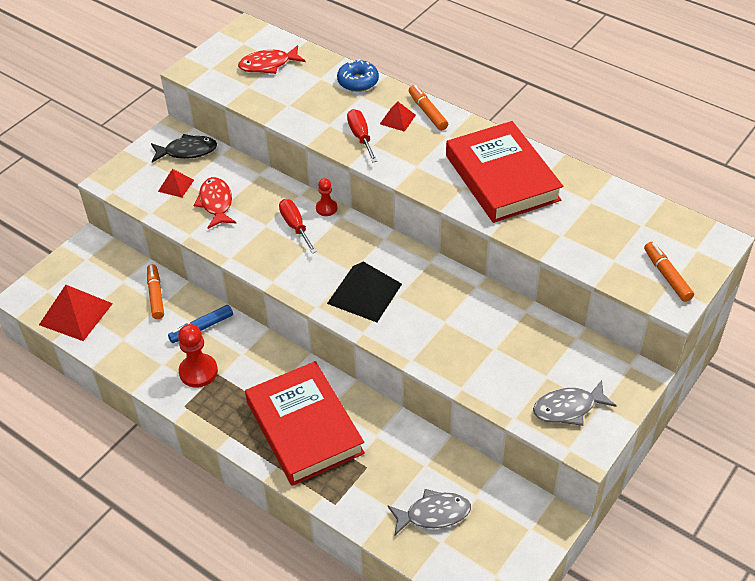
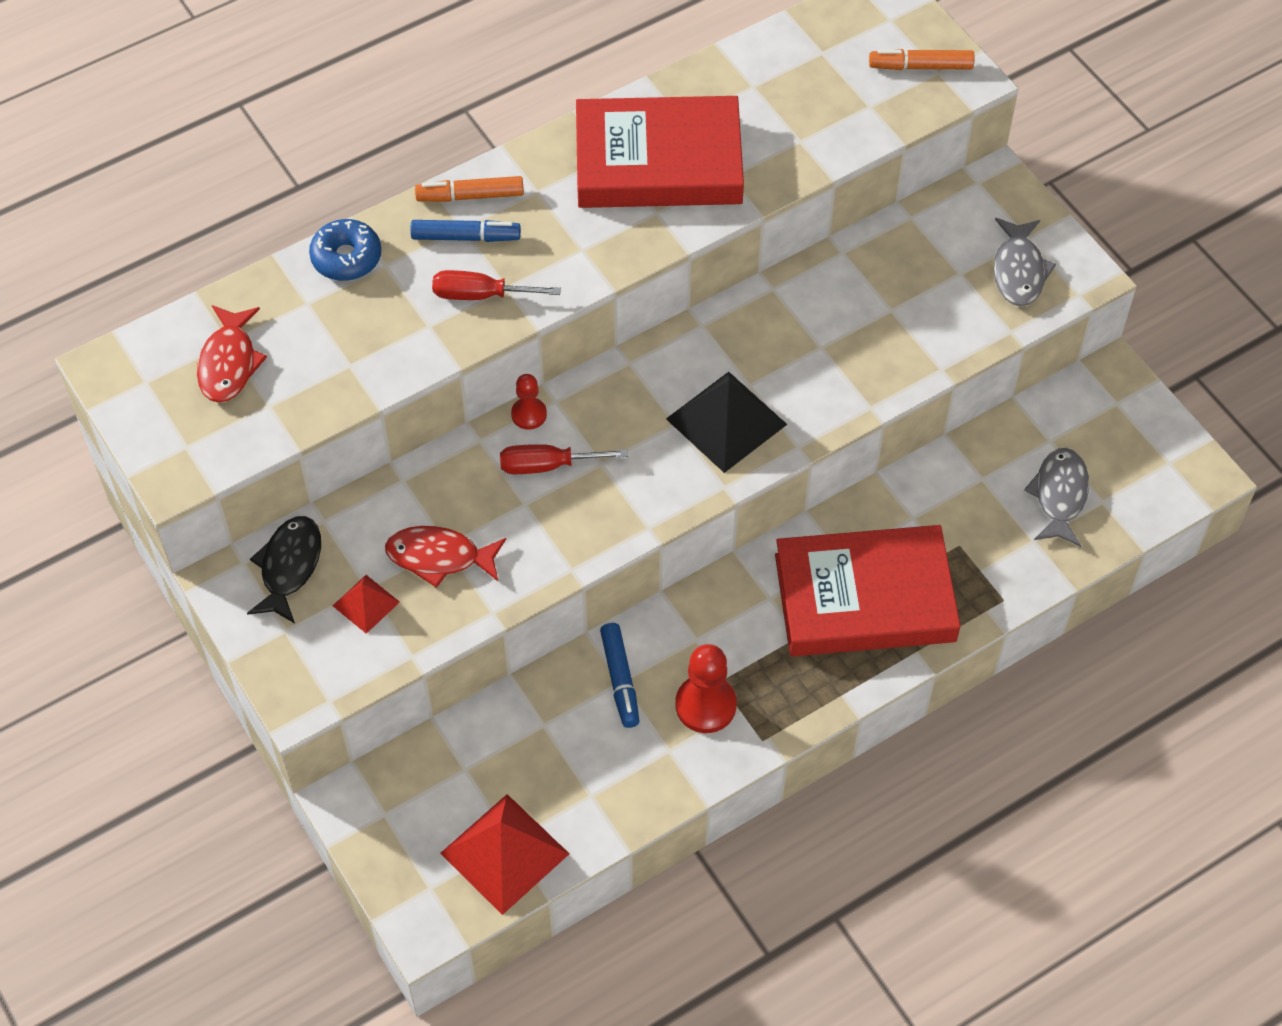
camera: 70 degrees left, 10 degrees up
orange marker [147,264,164,319] -> none
red pyramid [380,101,416,132] -> blue marker [410,220,521,242]

